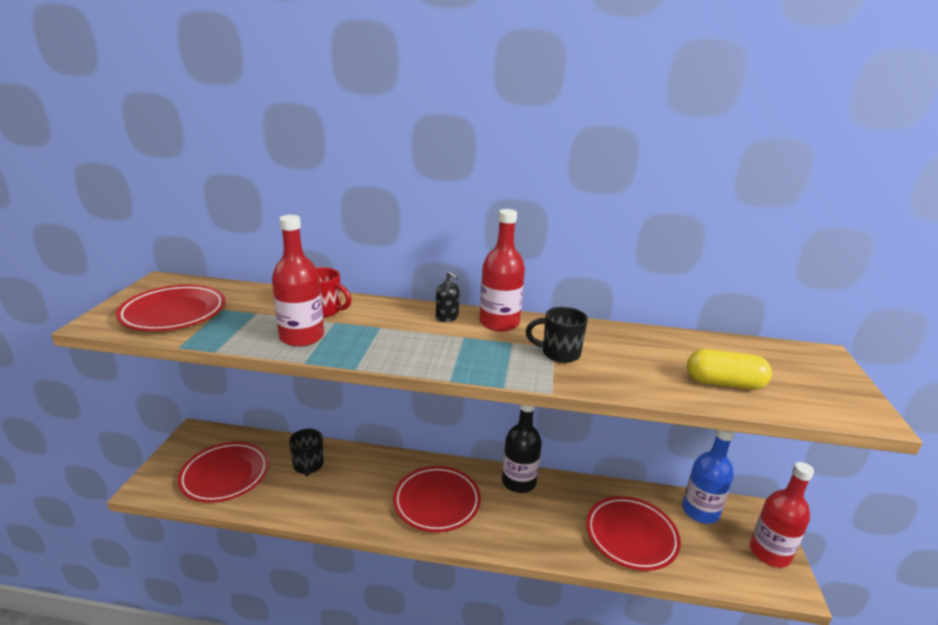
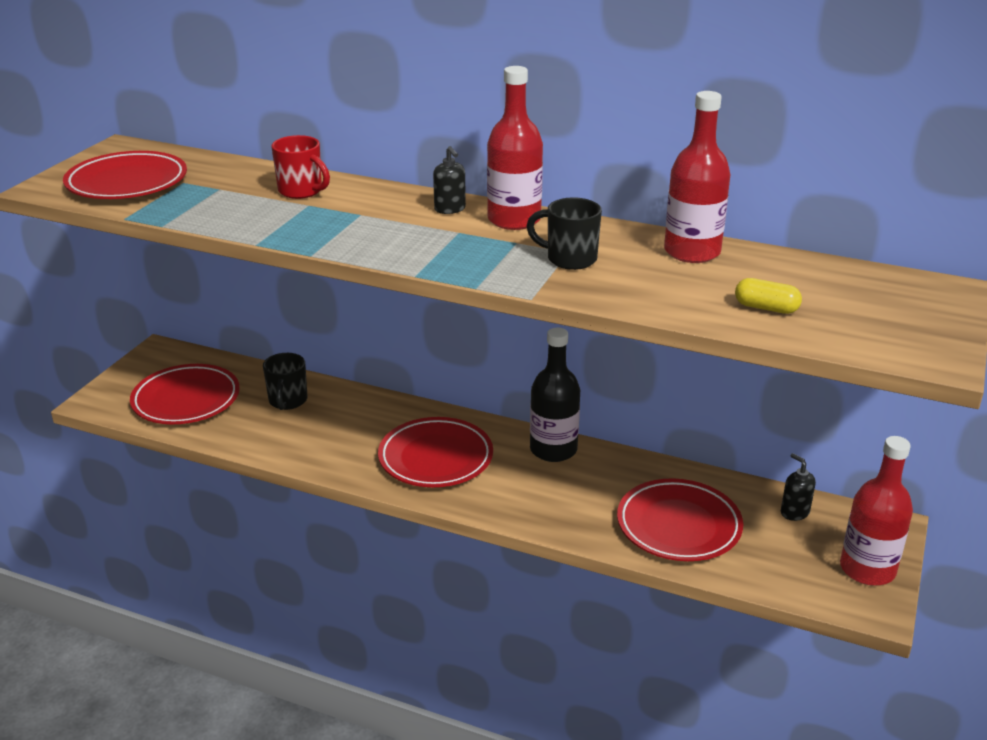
camera: 15 degrees right, 5 degrees up
red bottle [272,215,324,347] -> red bottle moved to [664,91,731,263]
blue bottle [682,430,735,524] -> black soap dispenser [781,453,816,521]
yellow capsule [687,349,772,390] -> yellow capsule [735,278,802,314], size x0.63

